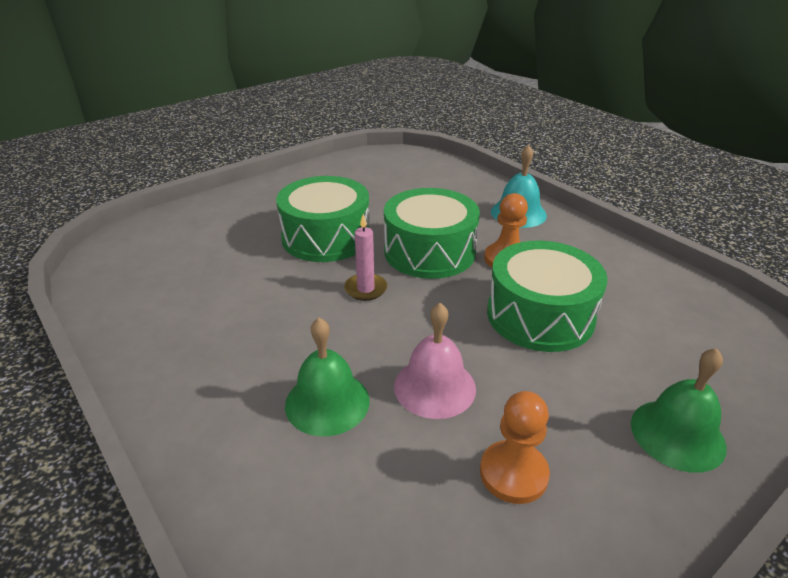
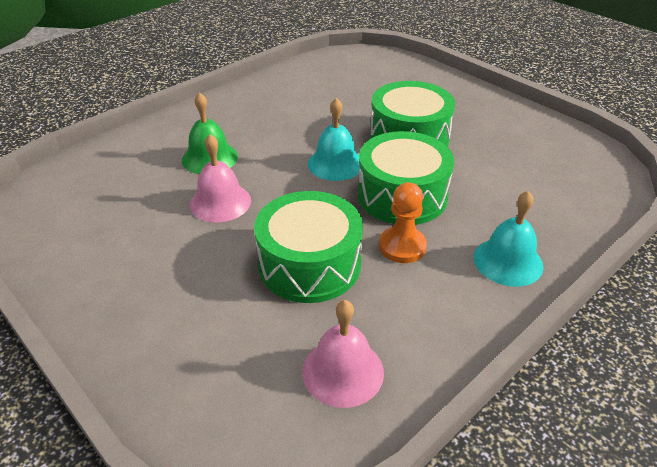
camera: 85 degrees right, 5 degrees up
pink candle [344,214,387,301] -> turquoise bell [308,98,360,181]
orange pawn [480,391,550,504] -> none
green bell [631,348,727,473] -> none
none -> pink bell [302,300,384,408]

